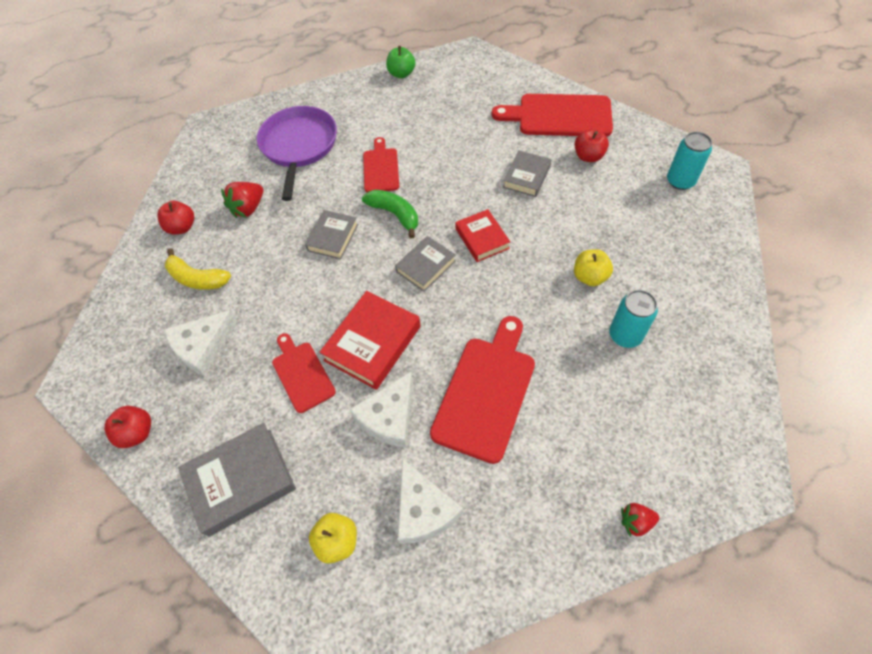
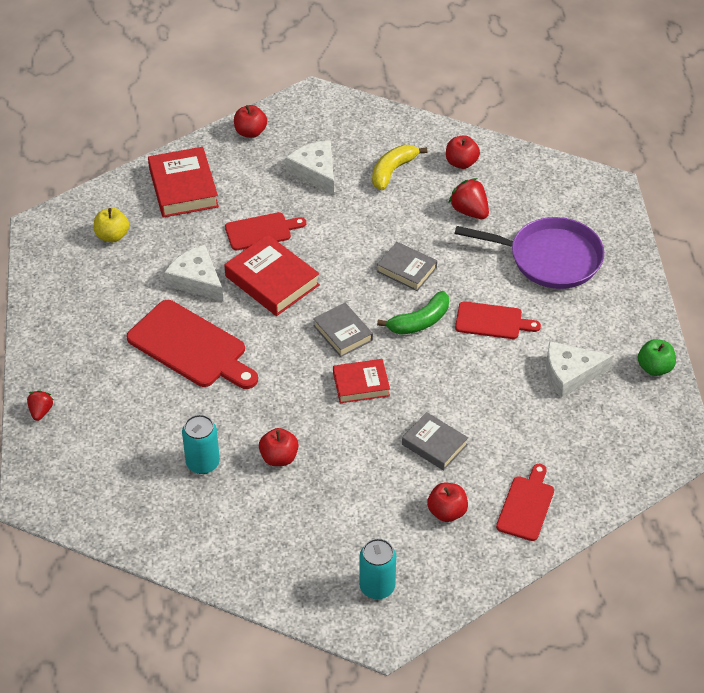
camera: 100 degrees right, 10 degrees down
grey book [178,423,296,537] -> red book [148,147,219,218]
white cheese [397,458,463,544] -> white cheese moved to [546,341,613,398]
red cutting board [492,94,613,137] -> red cutting board [496,464,554,541], size x0.59
yellow apple [574,249,613,286] -> red apple [259,428,299,466]

